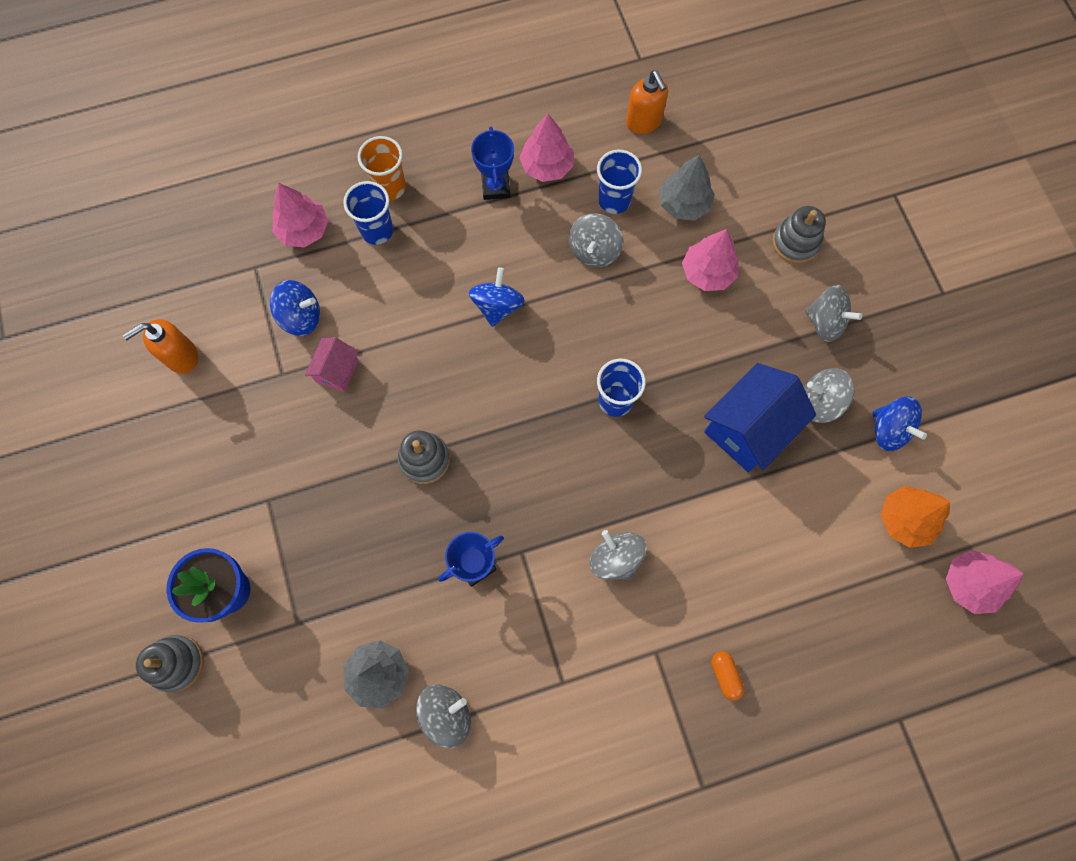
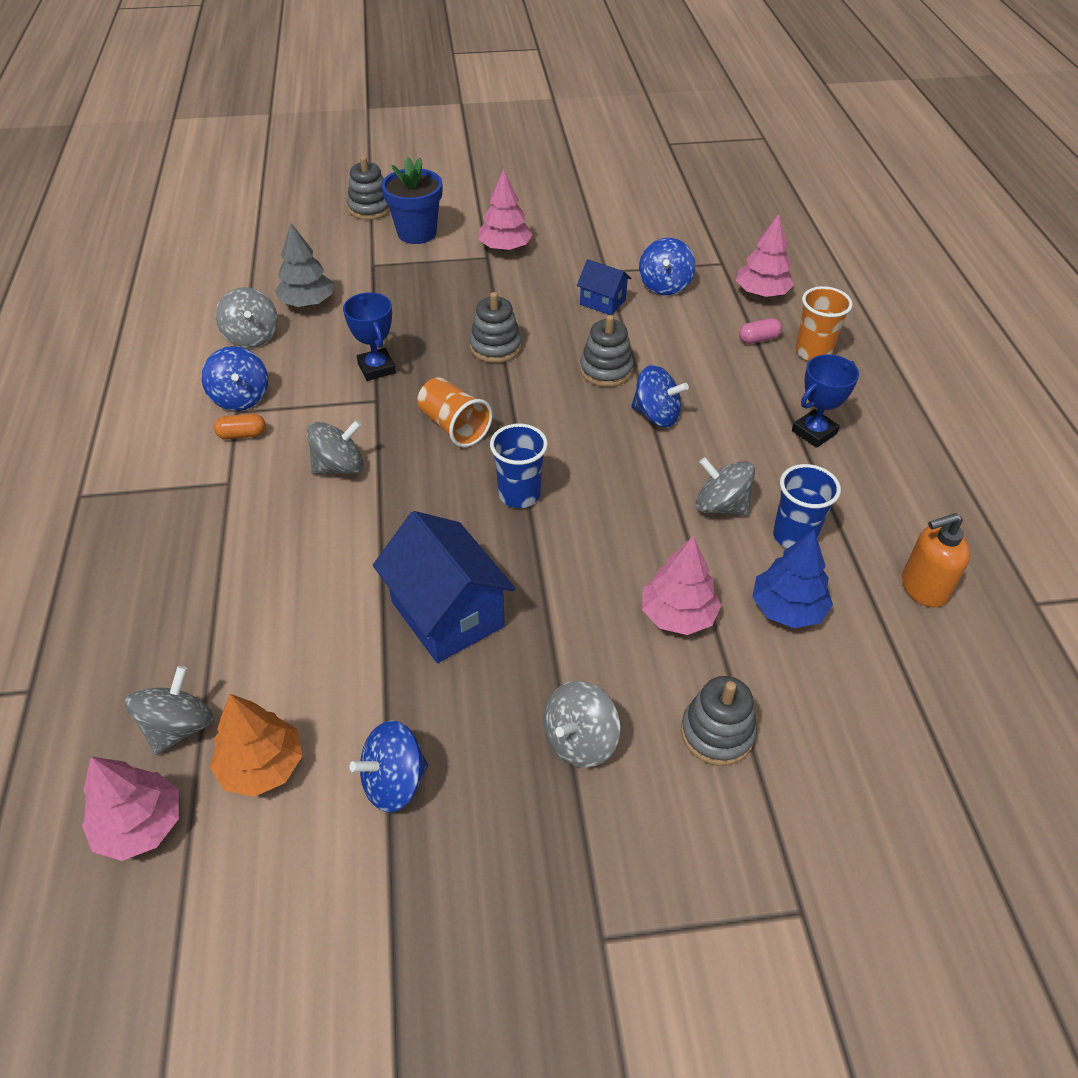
camera: 100 degrees right, 25 degrees down
orange soap dispenser [123,319,198,374] -> none
pink house [305,337,359,392] -> blue house [577,259,631,315]
blue cup [343,181,393,245] -> pink capsule [739,318,782,344]
blue trophy [471,127,514,200] -> blue trophy turned 45 degrees counterclockwise [792,354,859,448]
pink tree [519,114,574,182] -> pink tree moved to [478,169,533,251]
grey tree [659,154,715,221] -> blue tree [752,530,833,628]
orange capsule [711,651,744,700] -> orange capsule moved to [214,414,266,439]
grey spinning top [804,368,854,423] -> grey spinning top moved to [125,666,213,755]
none -> blue spinning top [201,346,268,411]
none -> orange cup [417,377,493,447]
none -> grey stacking toy [580,315,634,387]

